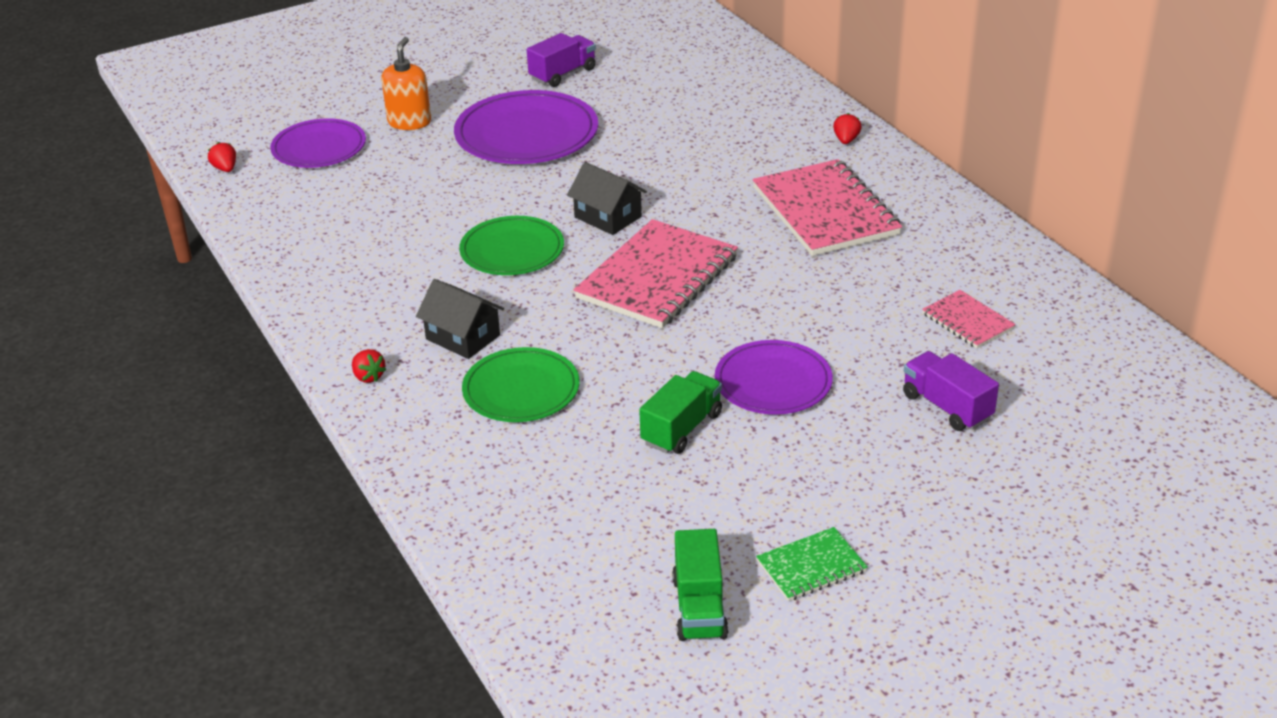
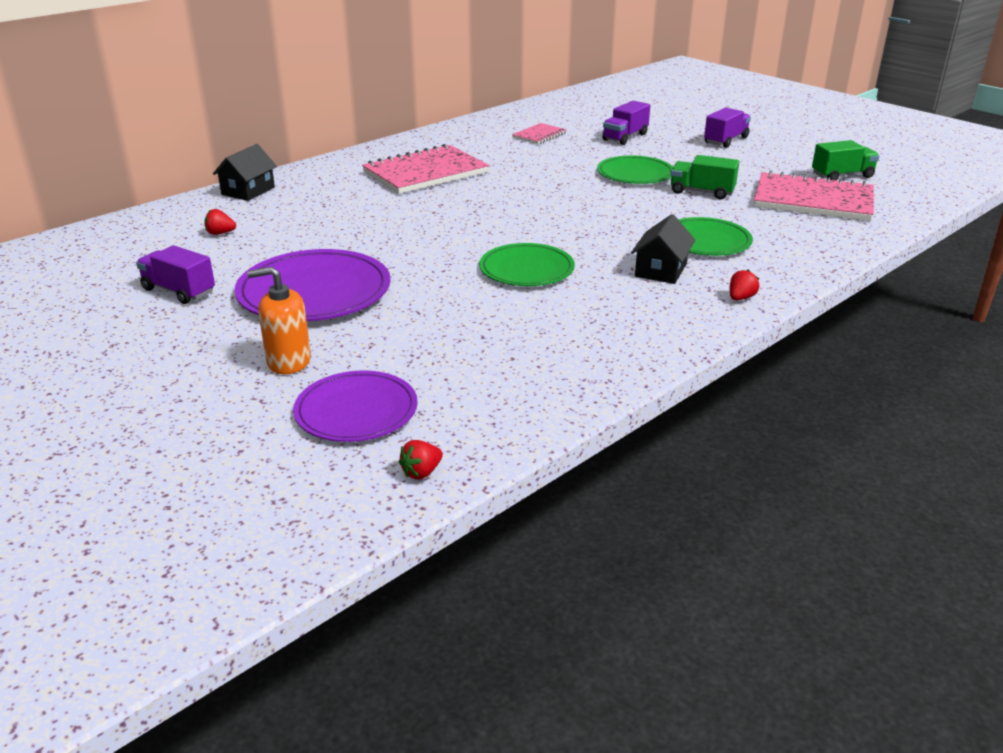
camera: 105 degrees left, 5 degrees down
black house [567,162,647,235] -> black house moved to [213,144,277,201]
pink notebook [574,219,738,328] -> pink notebook moved to [754,171,874,221]
purple plate [715,340,833,415] -> green plate [597,155,673,184]
green notebook [756,527,868,601] -> none
red strawberry [833,113,862,144] -> red strawberry moved to [205,209,236,235]
none -> purple truck [704,107,751,148]

